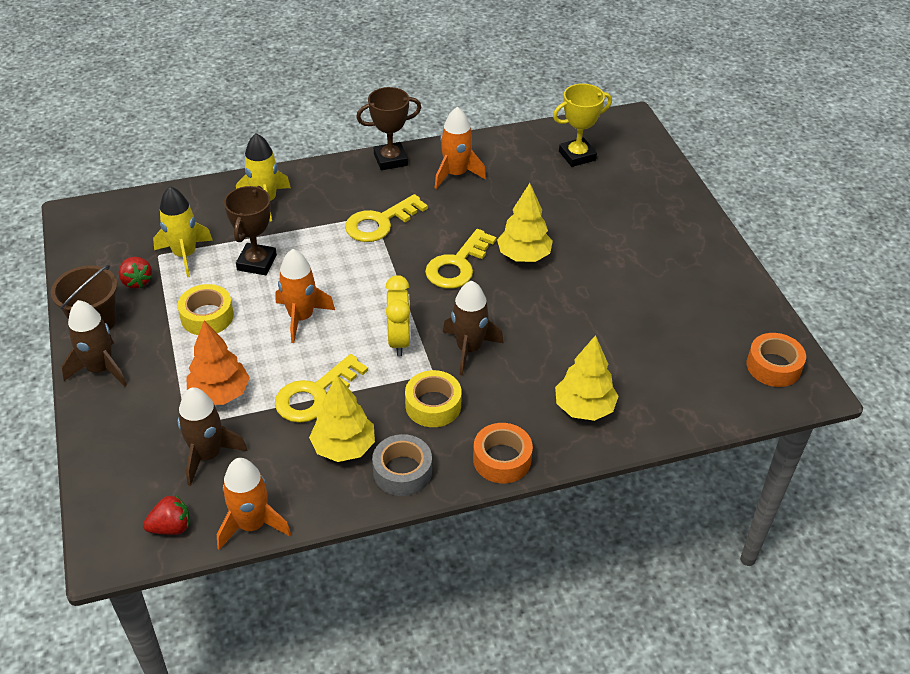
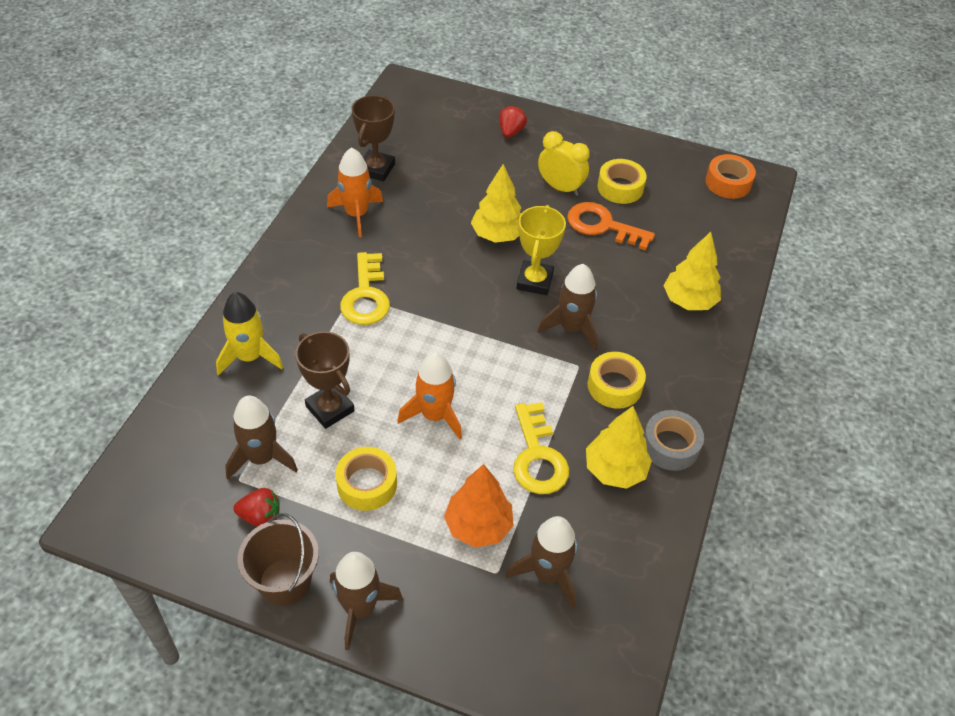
camera: 55 degrees left, 5 degrees up
red strawberry [143,495,190,535] -> red strawberry moved to [499,106,527,138]
yellow rocket [153,186,213,278] -> brown rocket [225,395,298,479]
orange rocket [217,458,291,550] -> none
brown trophy [356,87,421,170] -> brown trophy moved to [352,95,395,182]
yellow clock [385,275,411,356] -> yellow clock moved to [538,131,590,196]
yellow key [425,229,497,289] -> none
orange tape [473,423,533,483] -> none
yellow trophy [553,84,612,167] -> yellow trophy moved to [516,205,566,295]
none -> orange key [567,202,655,251]
none -> yellow tape [597,159,647,204]

